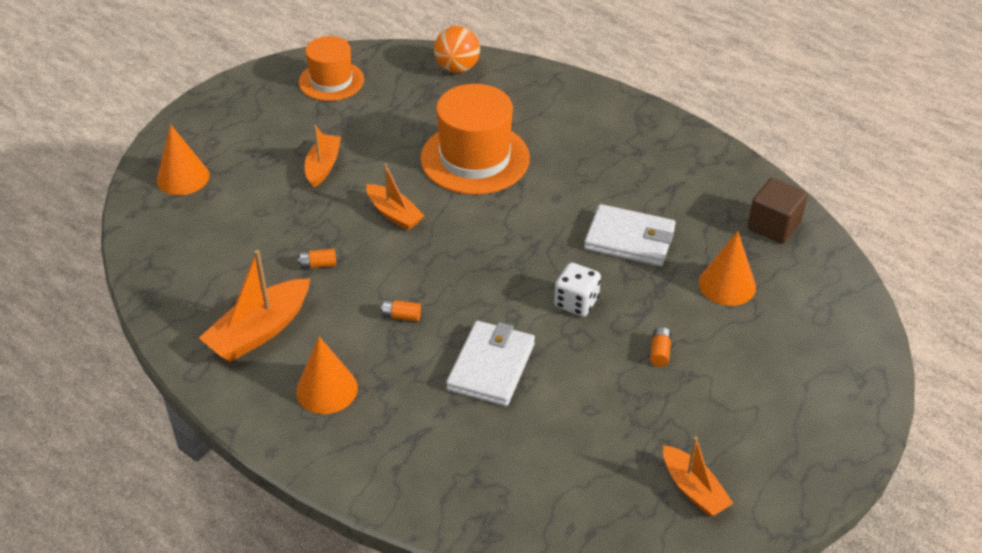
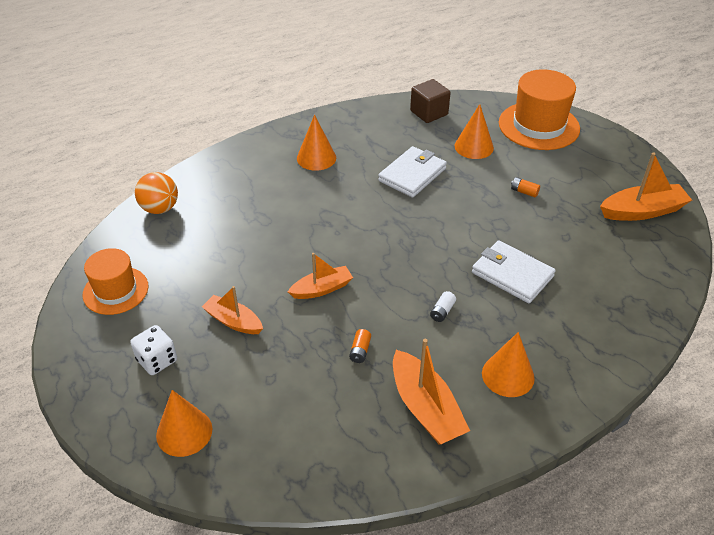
camera: 70 degrees left, 0 degrees up
orange battery [381,299,421,321] -> white battery [430,291,456,322]
orange hat [420,84,530,195] -> orange hat moved to [499,69,580,150]
white dice [554,263,601,317] -> white dice moved to [130,325,177,375]
orange boat [663,437,734,517] -> orange boat [600,152,692,221], size x1.54
none -> orange cone [297,115,336,171]

